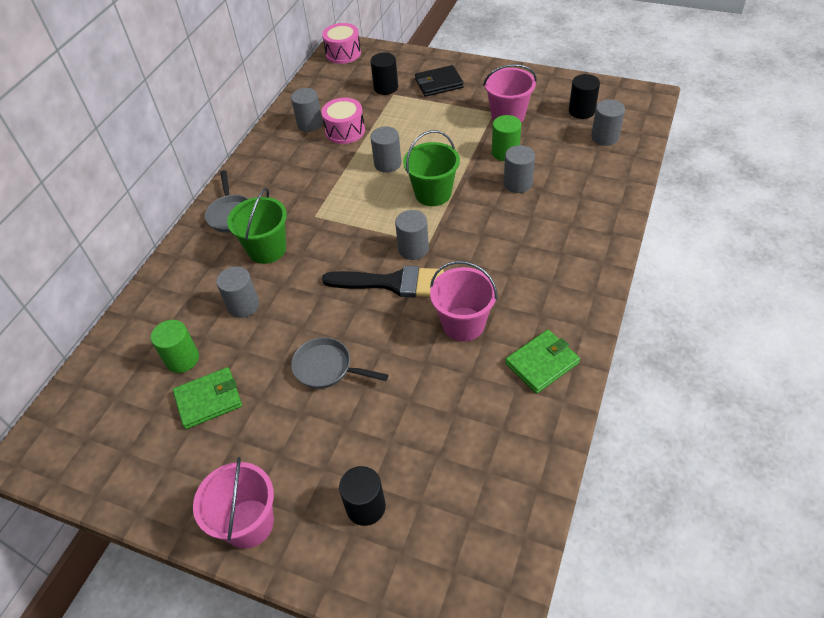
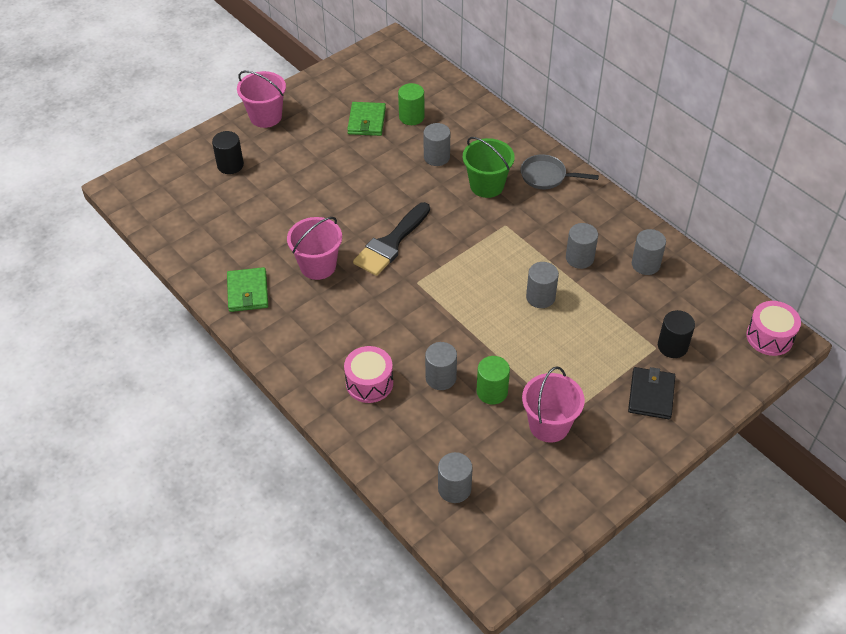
camera: 115 degrees right, 0 degrees up
grey pan [291,337,388,389] -> none
pink drum [321,98,365,144] -> pink drum moved to [344,346,393,403]
grey cylinder [395,210,429,260] -> grey cylinder moved to [566,223,598,269]
green bucket [403,130,460,206] -> none
black cylinder [569,74,600,119] -> none

